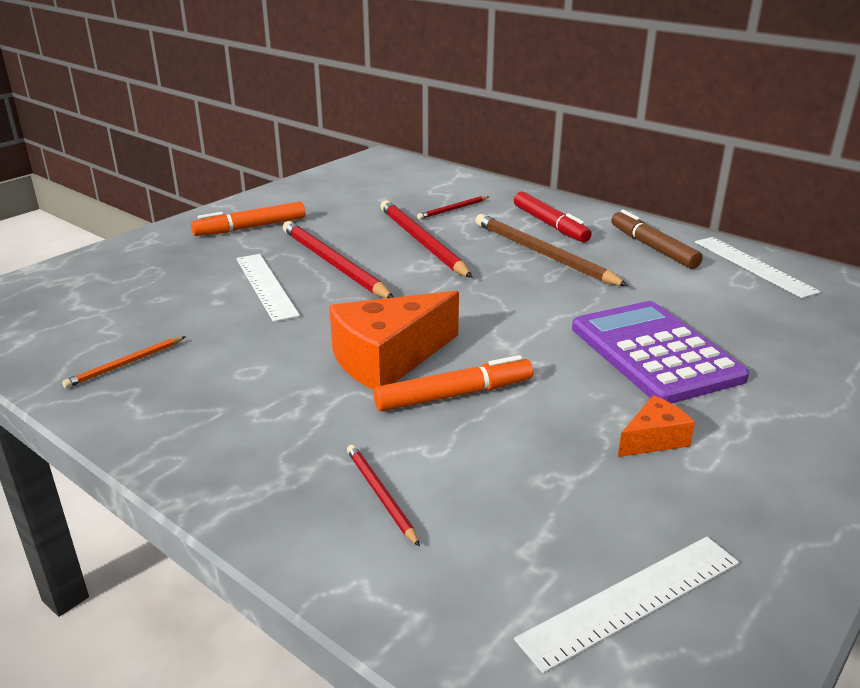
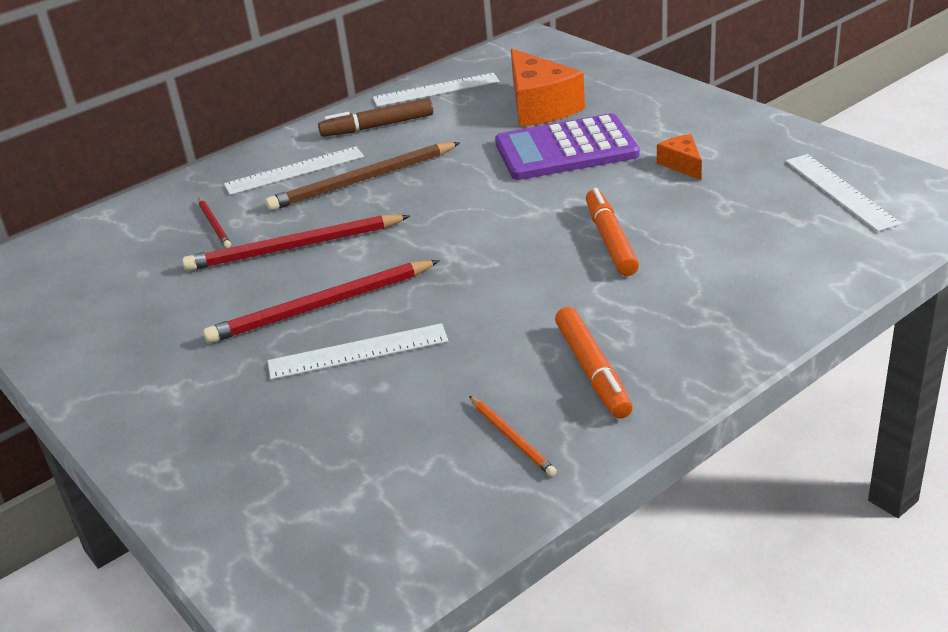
camera: 75 degrees left, 5 degrees up
orange marker [191,202,305,236] -> orange marker moved to [555,307,633,419]
orange cheese [329,291,459,390] -> orange cheese moved to [511,48,585,127]
red pencil [347,445,420,547] -> none
red marker [514,192,592,242] -> white ruler [224,146,364,195]

